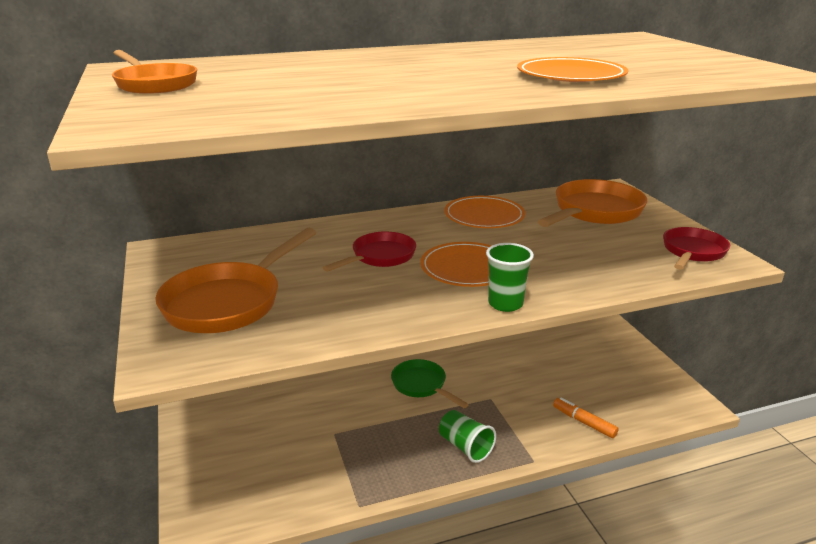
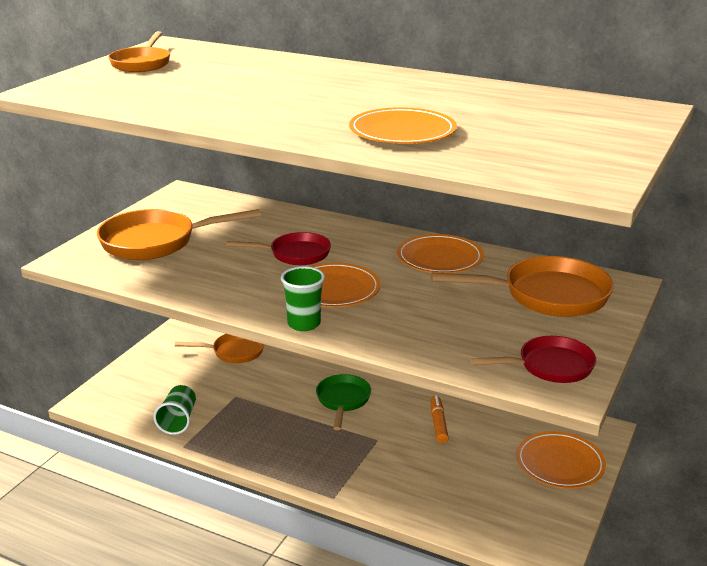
camera: 45 degrees right, 0 degrees up
green cup [439,410,496,463] -> green cup moved to [153,385,196,435]
orange marker [553,397,619,438] -> orange marker moved to [431,395,449,443]
none -> orange pan [175,334,264,363]
none -> orange plate [517,431,606,488]

